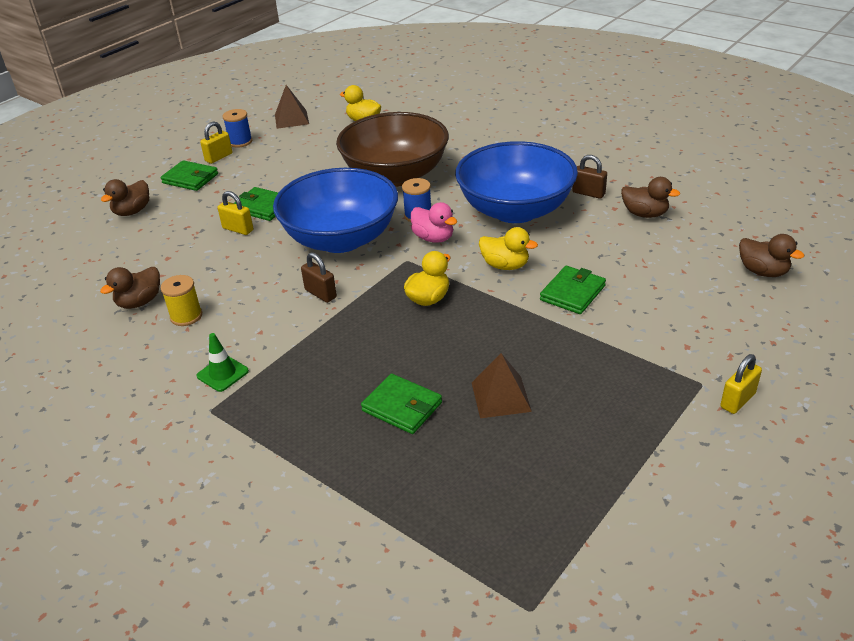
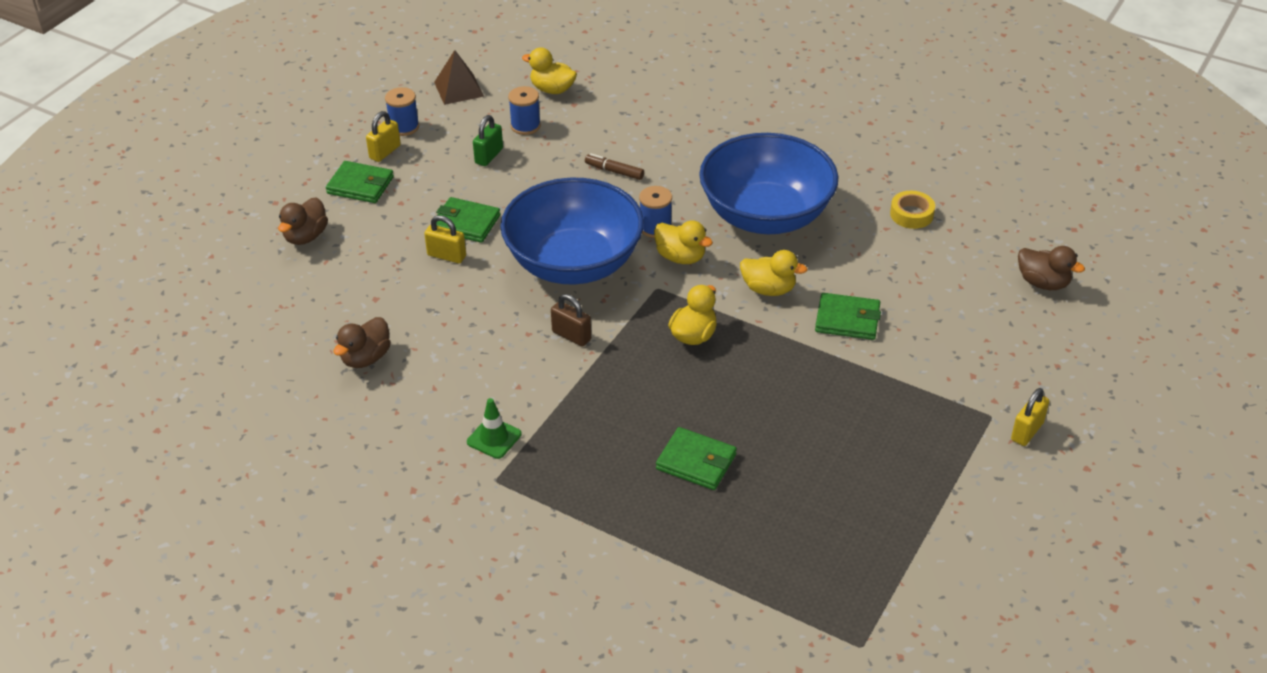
camera: 10 degrees left, 5 degrees up
yellow spool [161,275,202,326] -> none
brown bowl [336,112,449,187] -> brown marker [585,153,644,180]
pink duck [411,202,457,243] -> yellow duck [654,220,713,264]
brown pyramid [472,353,532,418] -> none
green wallet [540,266,606,314] -> green wallet turned 75 degrees clockwise [815,293,881,340]
brown padlock [572,155,607,199] -> none
brown duck [621,177,680,218] -> yellow tape [890,191,935,229]
none -> green padlock [473,115,503,166]
none -> blue spool [508,86,541,135]

